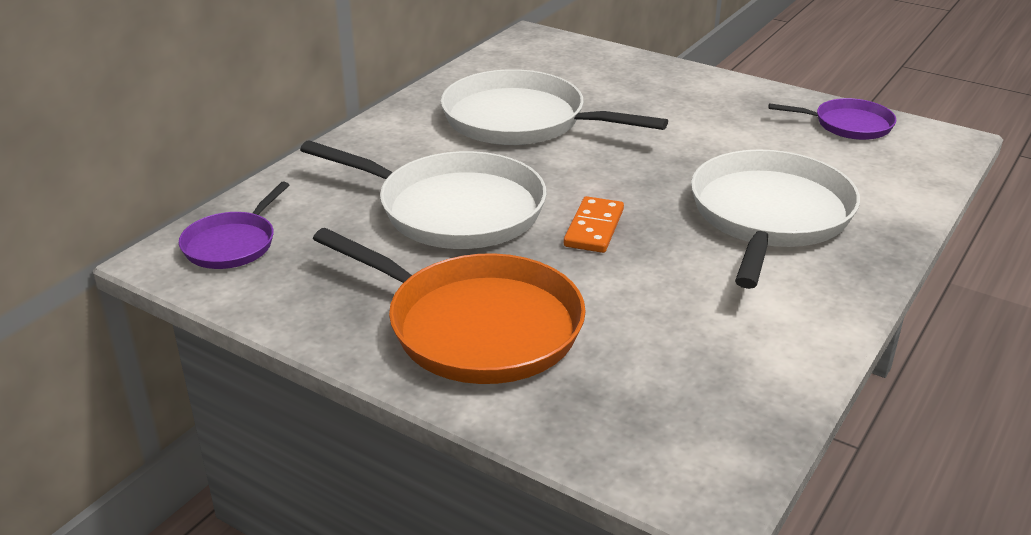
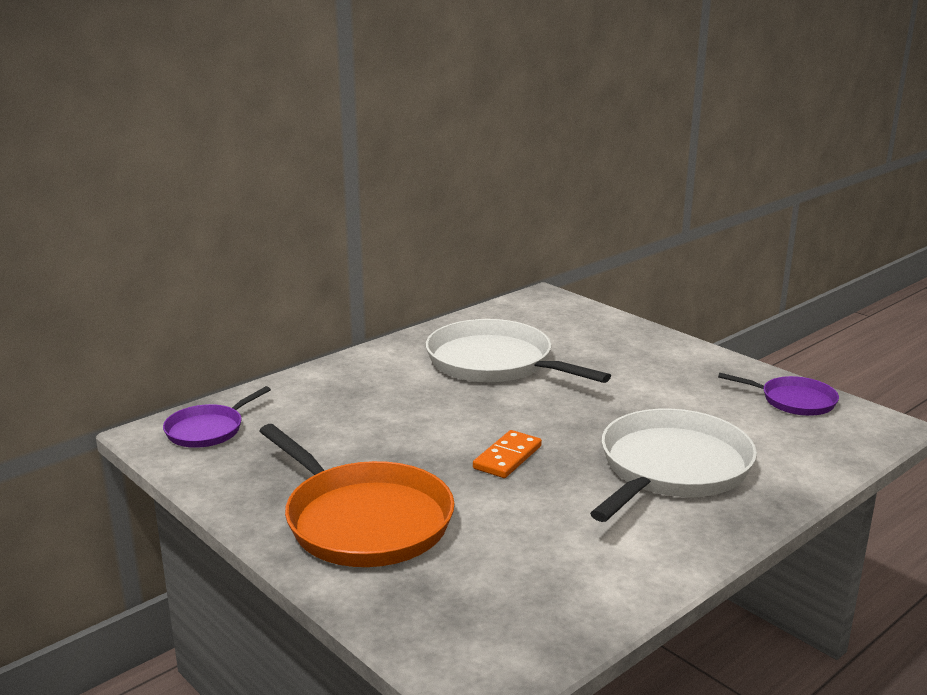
camera: 15 degrees right, 10 degrees down
white pan [300,140,547,249] -> none

